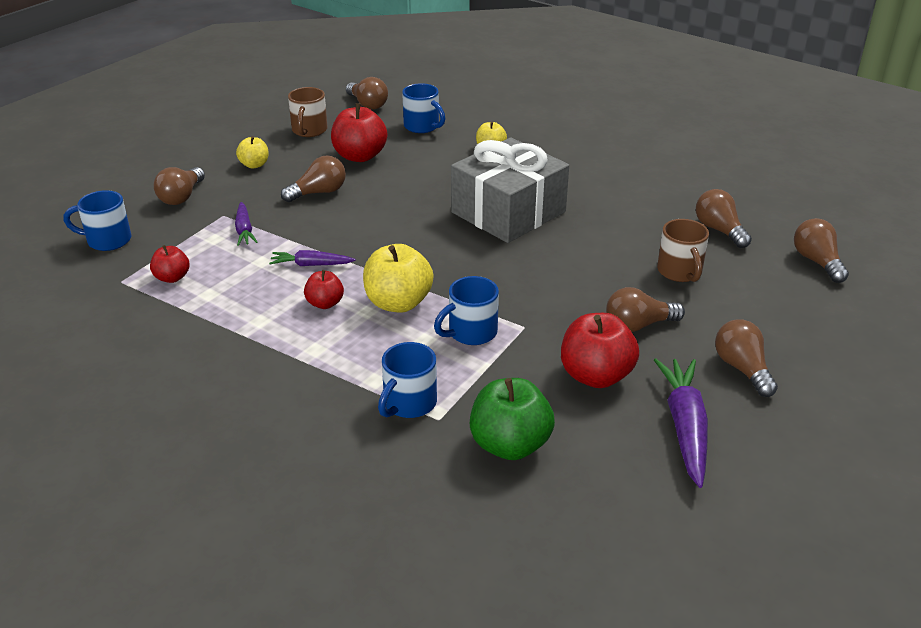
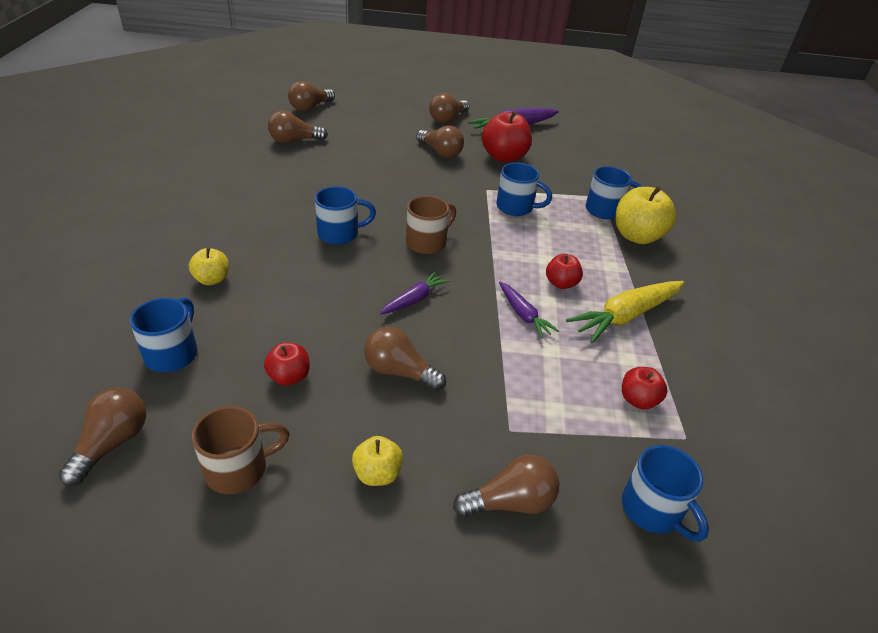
camera: 125 degrees left, 5 degrees up
purple carrot [235,202,258,246] -> purple carrot moved to [380,271,450,315]
red apple [331,103,387,162] -> red apple [264,342,310,386], size x0.56
yellow apple [363,244,434,313] -> yellow apple moved to [615,186,676,244]
grey gift [451,137,569,243] -> blue mug [315,186,376,245]
green apple [470,378,555,460] -> none
brown mug [657,219,709,282] -> brown mug moved to [406,196,456,254]
brown light bulb [696,189,752,248] -> brown light bulb turned 45 degrees clockwise [268,111,328,143]
none -> yellow carrot [566,281,684,343]

